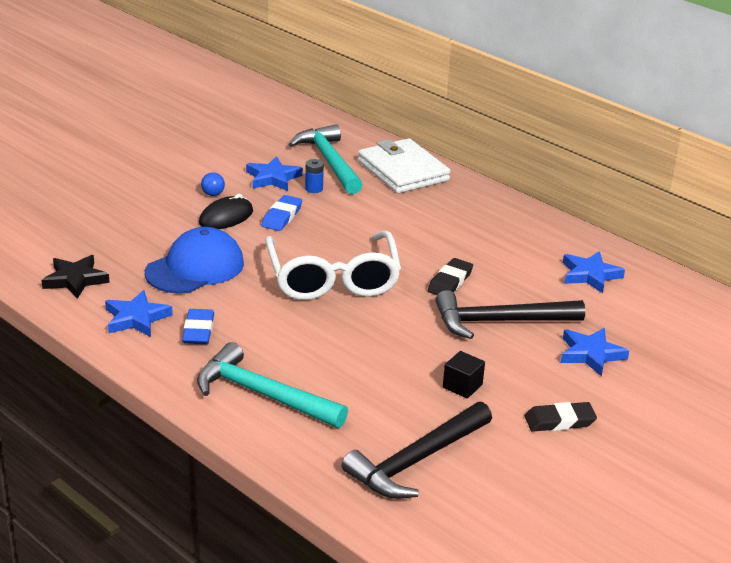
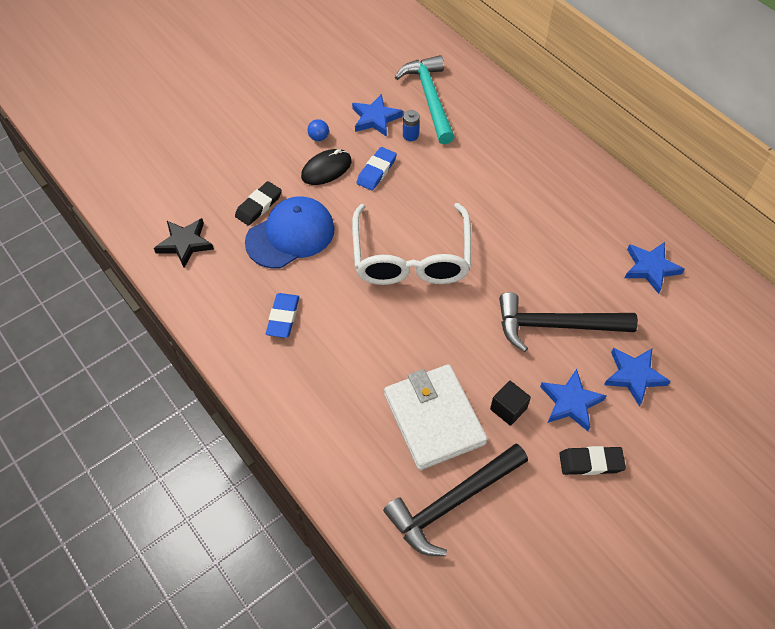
camera: 10 degrees right, 25 degrees up
blue star [105,290,173,337] -> blue star moved to [540,369,606,431]
turquoise hammer [197,342,348,428] -> none
white wallet [358,138,451,193] -> white wallet moved to [384,364,487,470]
black eraser [428,258,473,295] -> black eraser moved to [235,181,282,226]

